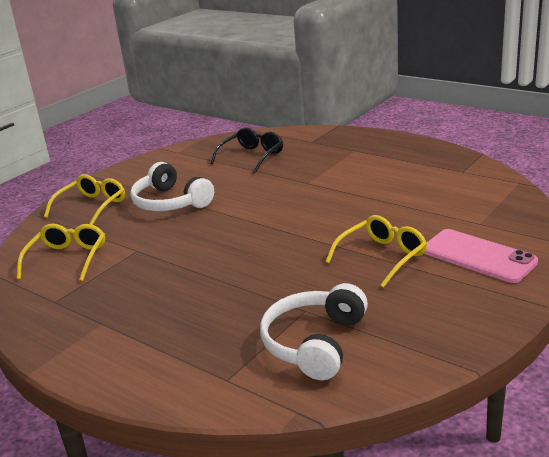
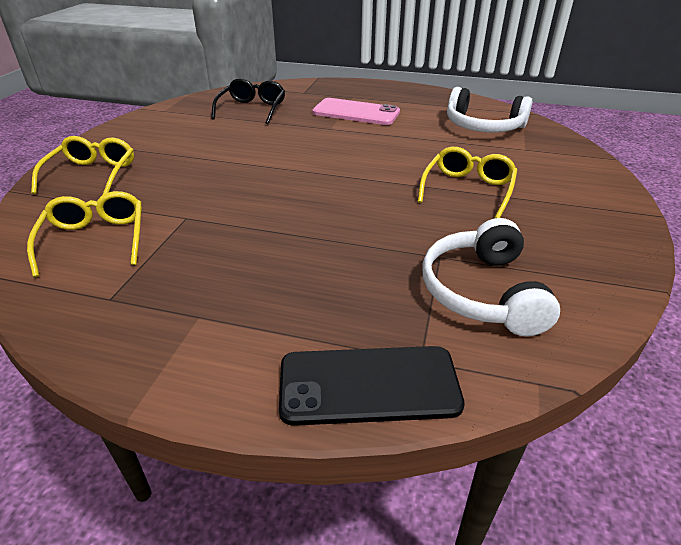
camera: 25 degrees left, 10 degrees up
white headphones [130,162,214,211] -> white headphones moved to [447,87,532,133]
pink phone [424,229,538,283] -> pink phone moved to [312,98,400,125]
none -> black phone [279,346,465,426]

